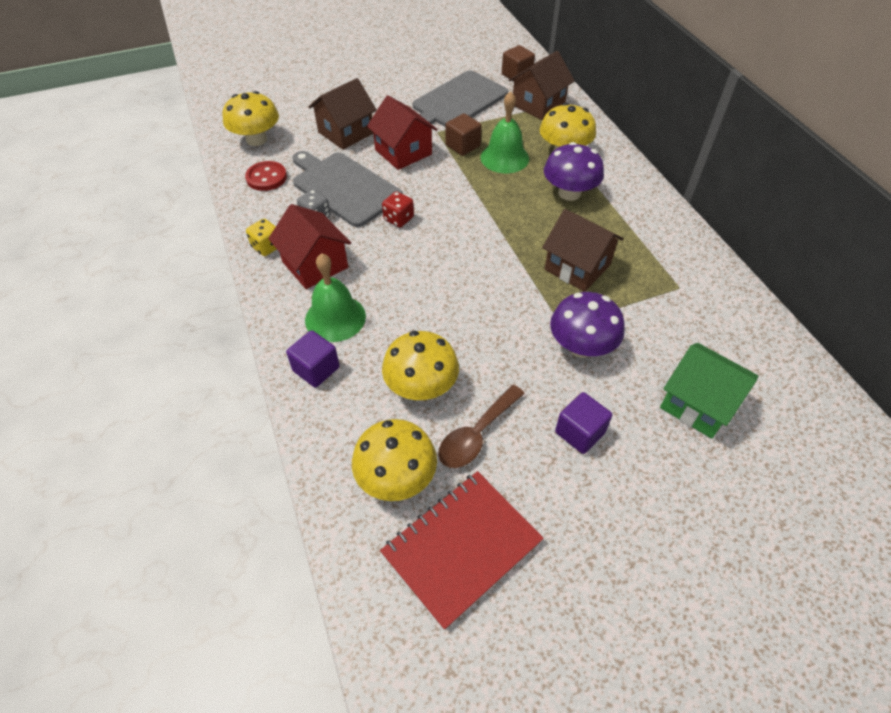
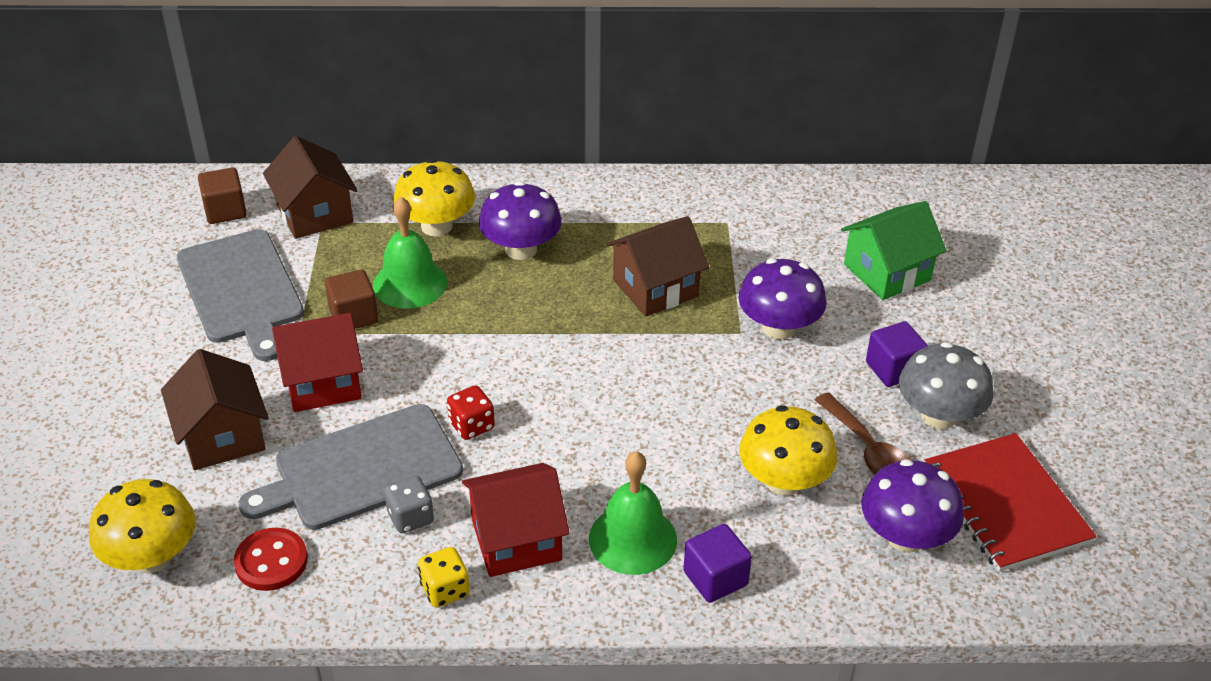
camera: 70 degrees left, 10 degrees down
yellow mushroom [352,419,437,501] -> purple mushroom [861,459,964,553]
none -> grey mushroom [899,342,993,429]

